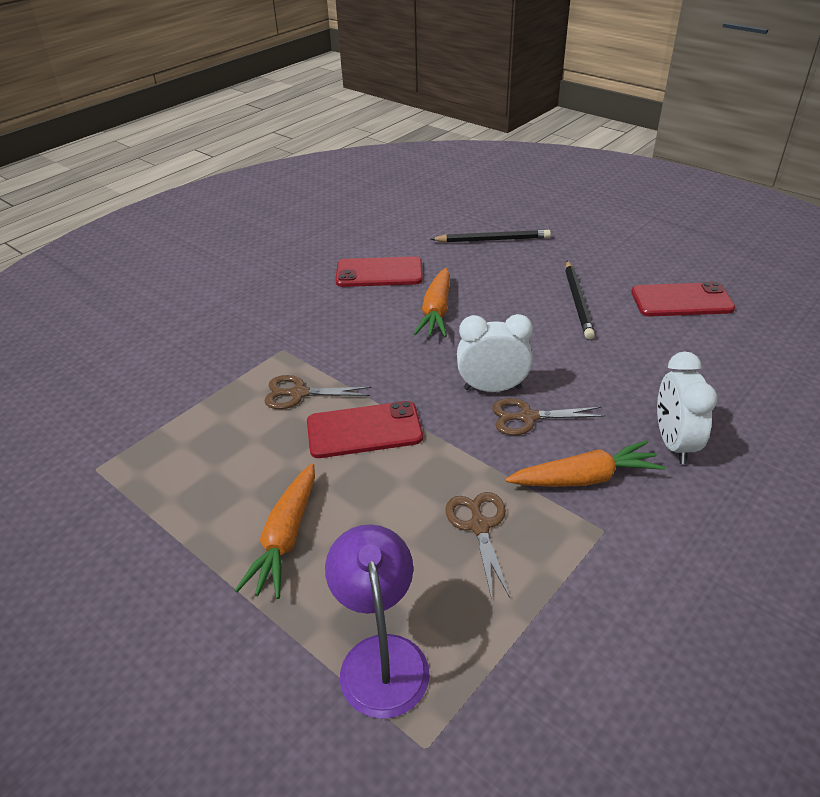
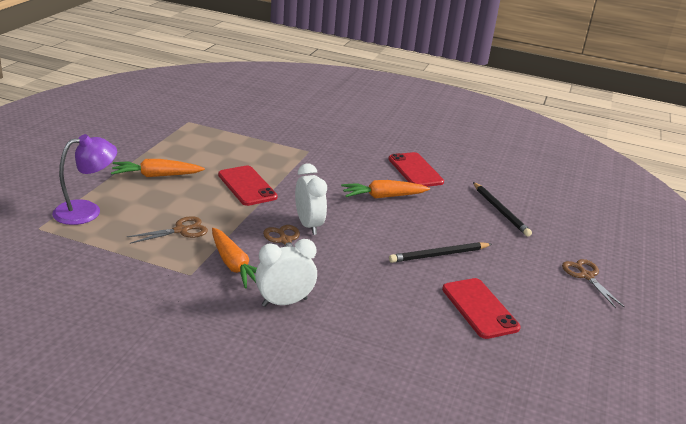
camera: 65 degrees right, 10 degrees down
brown scissors [264,375,371,409] -> brown scissors moved to [562,259,625,308]

